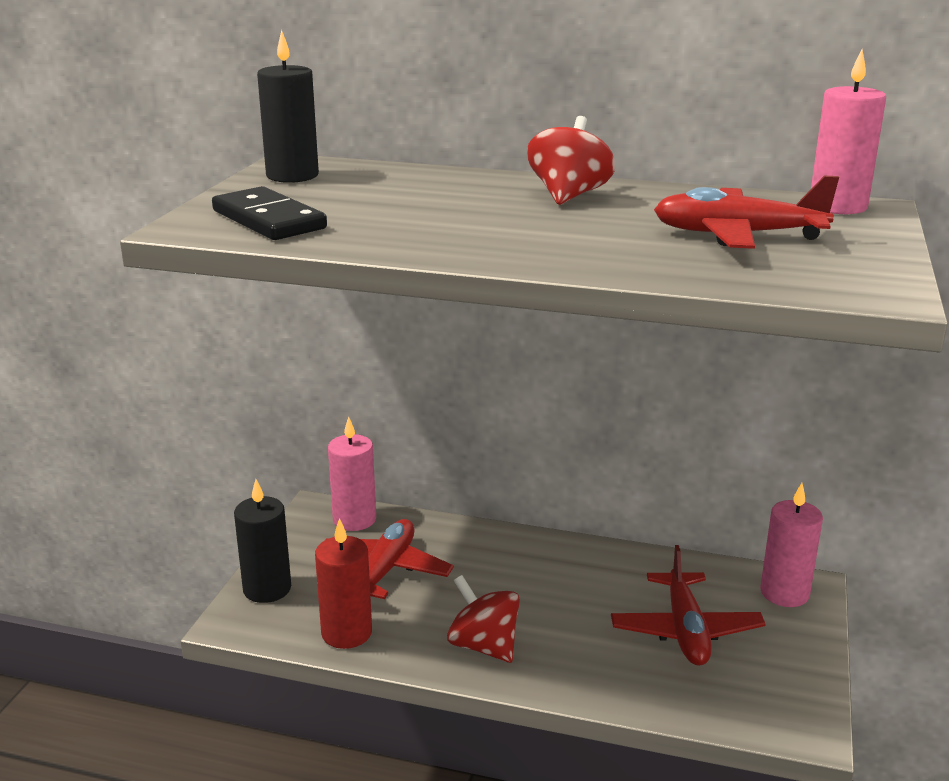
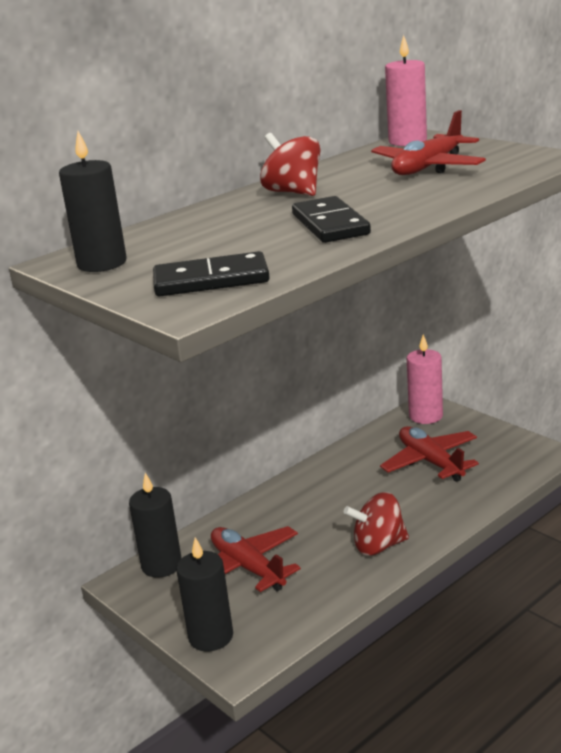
camera: 55 degrees left, 0 degrees up
red candle [315,518,372,649] -> none
pink candle [328,417,376,531] -> black candle [129,473,182,578]
red plane [611,545,766,666] -> red plane turned 150 degrees counterclockwise [380,426,479,482]
none -> black domino [292,196,371,243]

